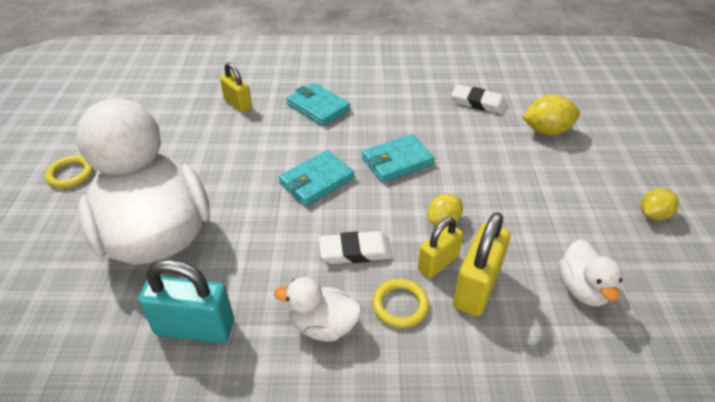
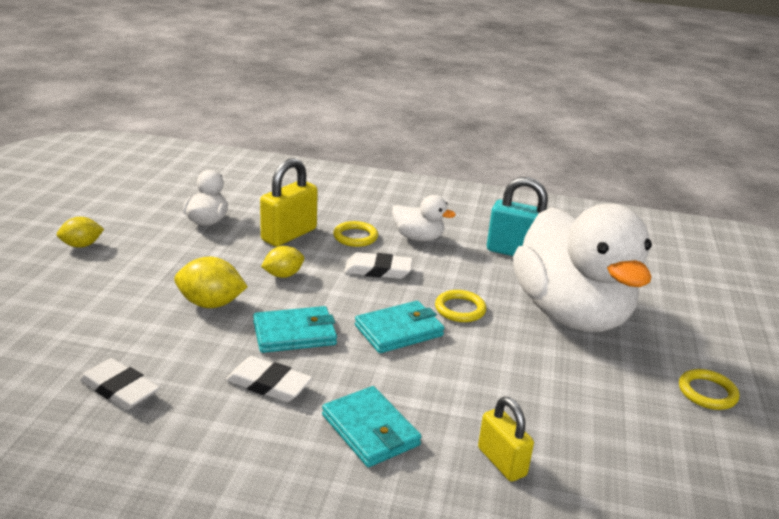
camera: 170 degrees left, 15 degrees down
yellow padlock [418,217,463,278] -> none
yellow lemon [522,94,580,136] -> yellow lemon moved to [174,257,248,308]
none -> white eraser [226,356,312,402]
none -> yellow ring [435,290,486,322]

